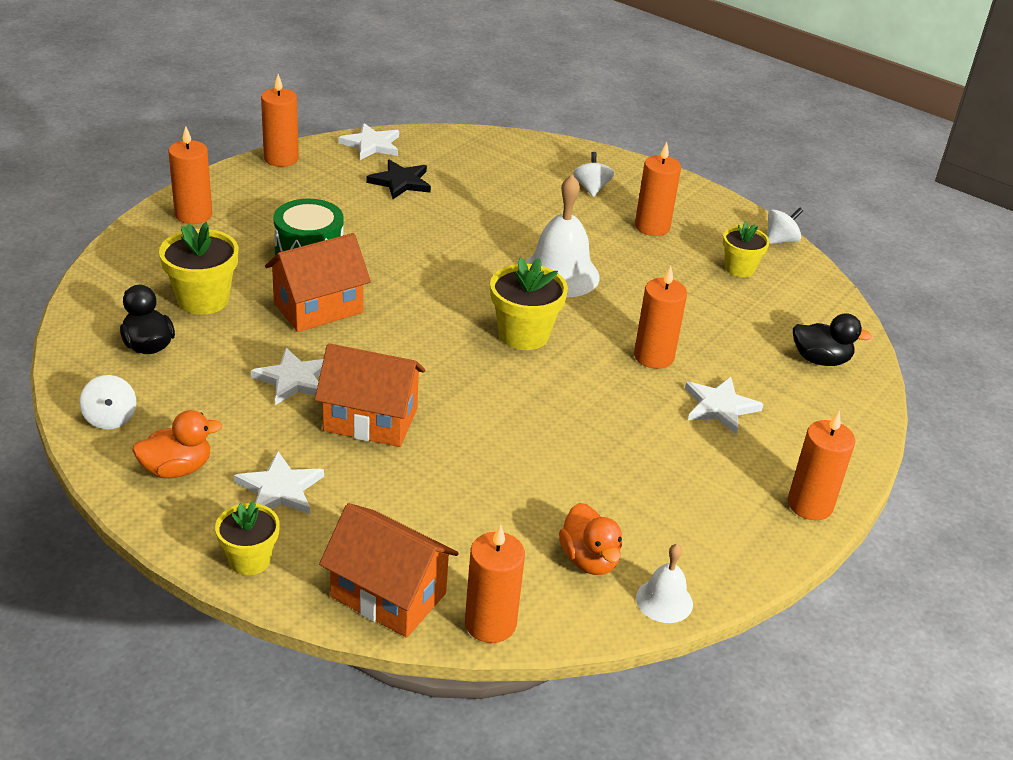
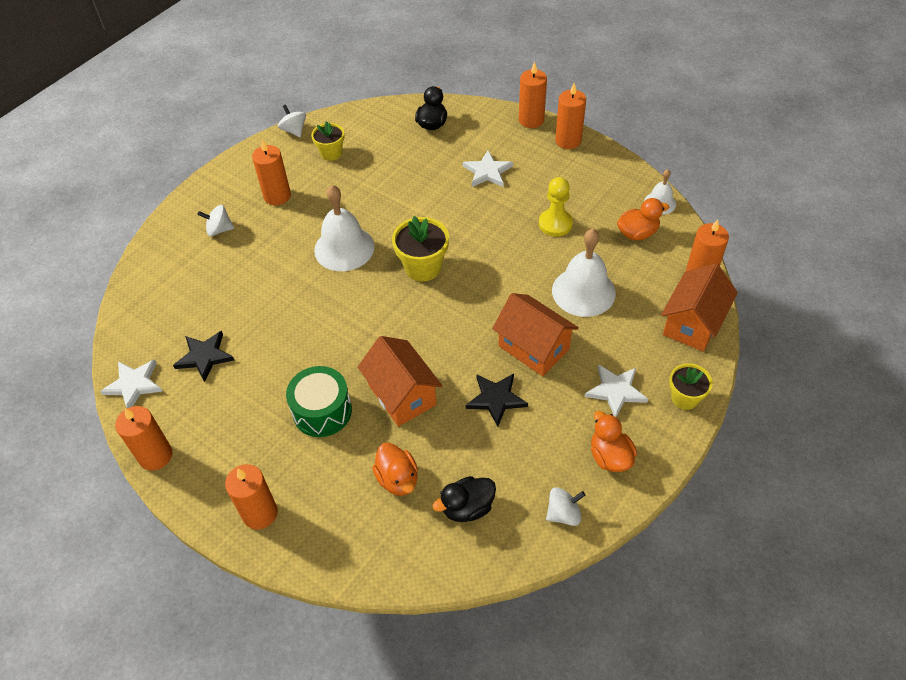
camera: 85 degrees left, 15 degrees up
yellow flower pot [159,222,239,315] -> orange duck [372,443,418,496]
white star [251,348,323,405] -> black star [466,373,528,427]
orange house [315,343,426,447] -> orange house turned 60 degrees counterclockwise [492,293,579,376]
orange candle [634,266,687,369] -> orange candle moved to [519,62,547,128]
none -> yellow pawn [539,177,573,237]
none -> white bell [552,229,616,317]

